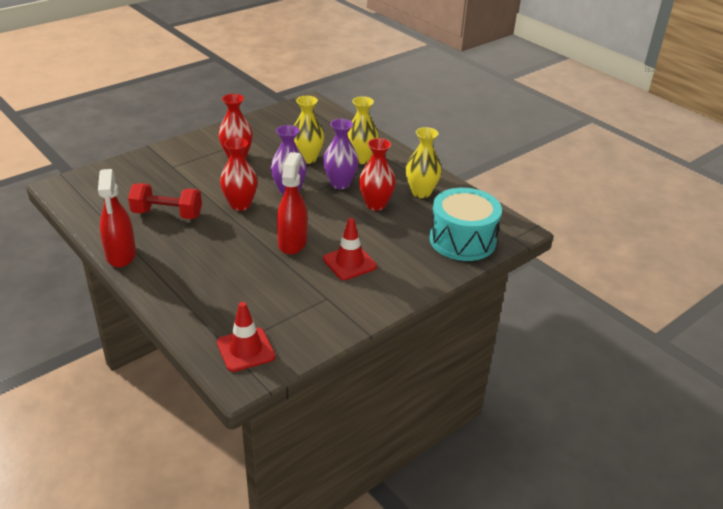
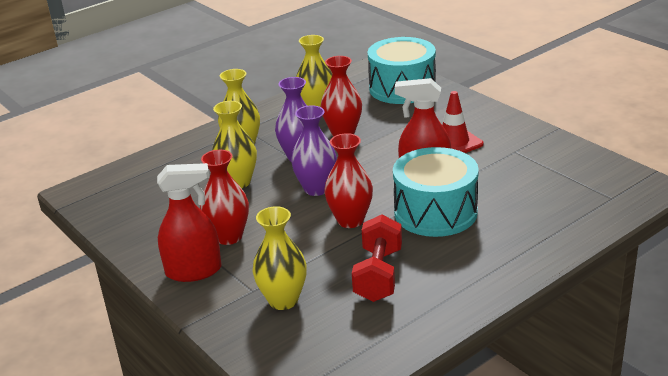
camera: 85 degrees left, 5 degrees down
red spray bottle [98,169,136,267] -> red spray bottle moved to [157,163,222,282]
red traffic cone [217,302,275,372] -> none
none -> yellow vase [252,206,307,310]
none -> turquoise drum [393,147,479,237]

